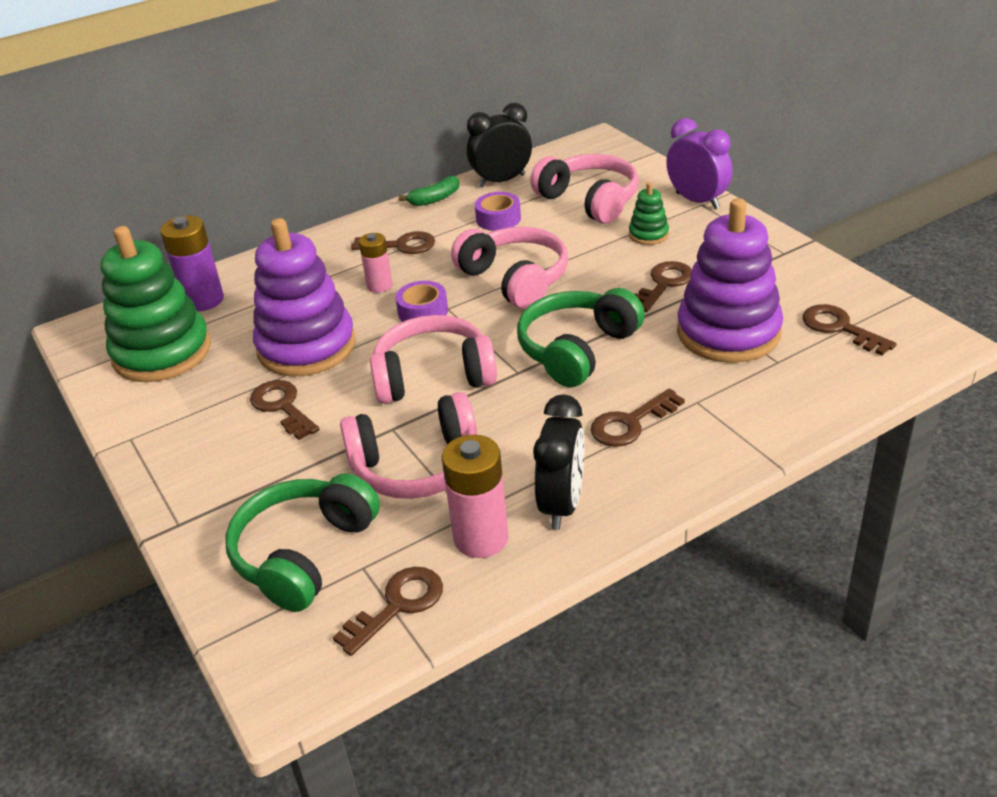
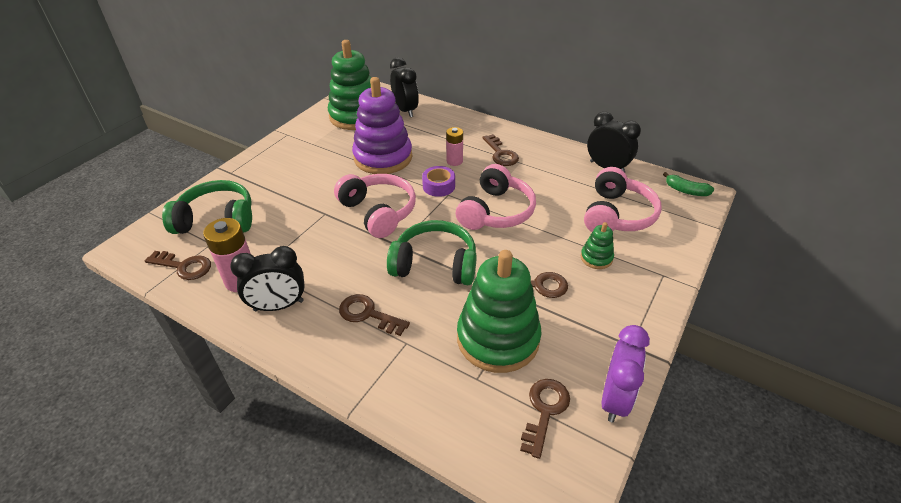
camera: 60 degrees right, 5 degrees up
purple battery [160,215,224,312] -> black clock [390,57,419,117]
brown key [250,380,319,440] -> none
pink headphones [340,392,477,499] -> none
green banana [399,176,459,206] -> green banana moved to [663,172,714,196]
purple tape [475,192,521,231] -> none
purple clock [666,118,732,209] -> purple clock moved to [602,325,650,423]
purple stacking toy [677,198,783,363] -> green stacking toy [457,250,541,373]

